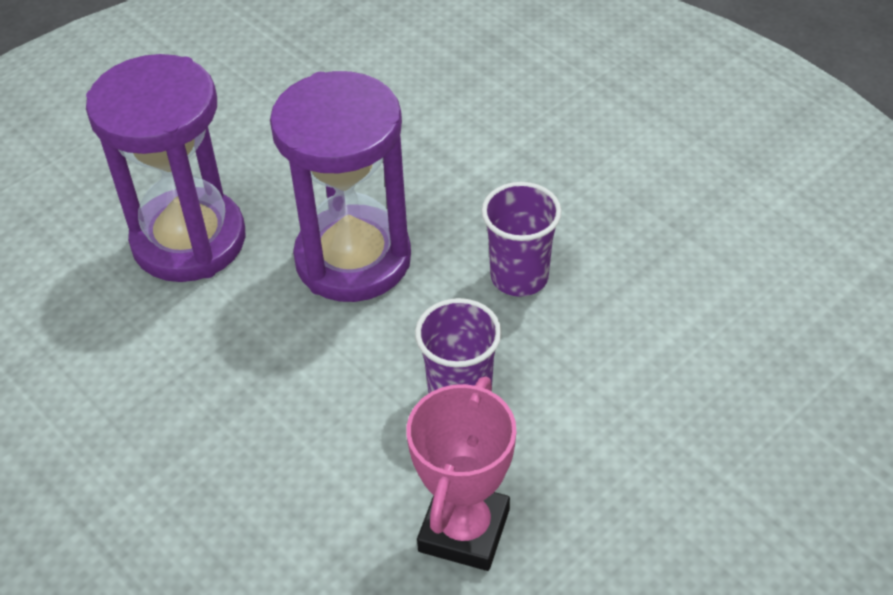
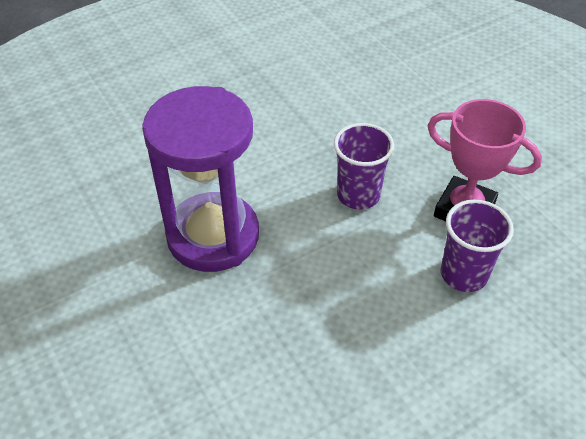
camera: 80 degrees left, 0 degrees up
purple hourglass [86,54,245,282] -> none
purple cup [481,182,562,297] -> purple cup moved to [441,199,514,292]

